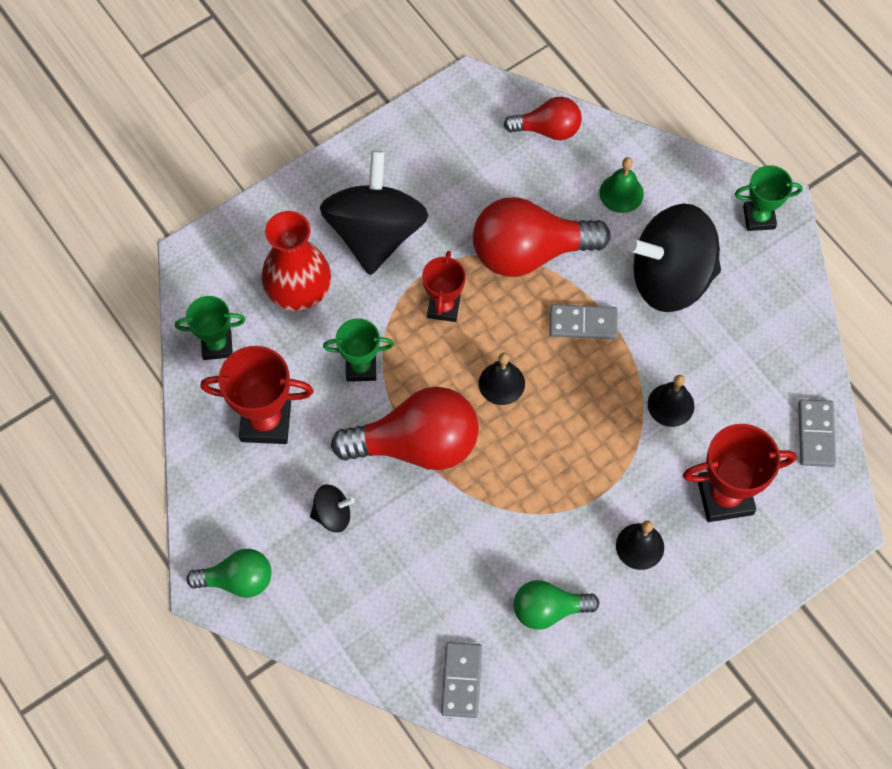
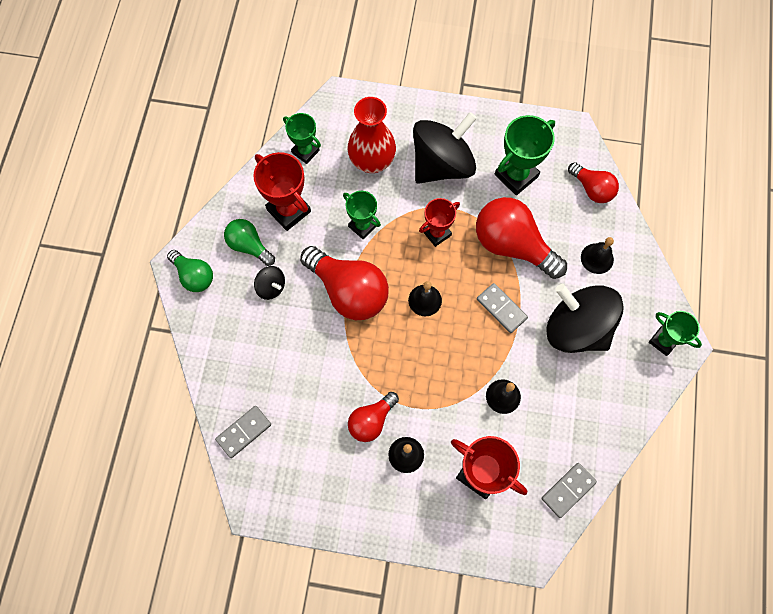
camera: 45 degrees right, 5 degrees up
green light bulb [514,580,600,630] -> green light bulb moved to [224,219,275,266]
green bell [599,157,644,213] -> black bell [581,237,614,274]
none -> red light bulb [348,392,399,442]
none -> green trophy [495,115,555,195]

